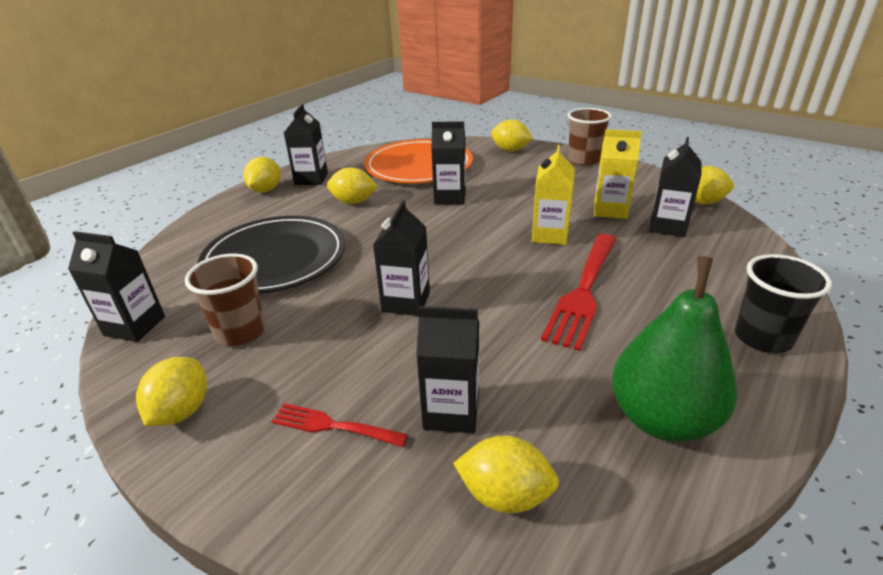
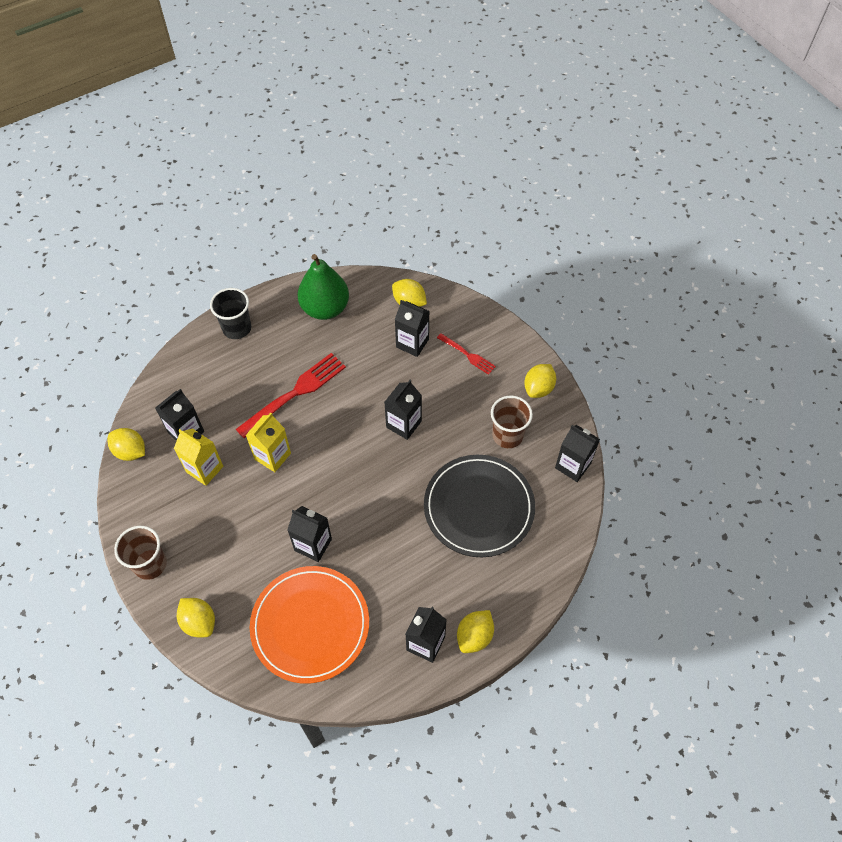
camera: 160 degrees left, 25 degrees up
yellow lemon [327,167,378,204] -> none

